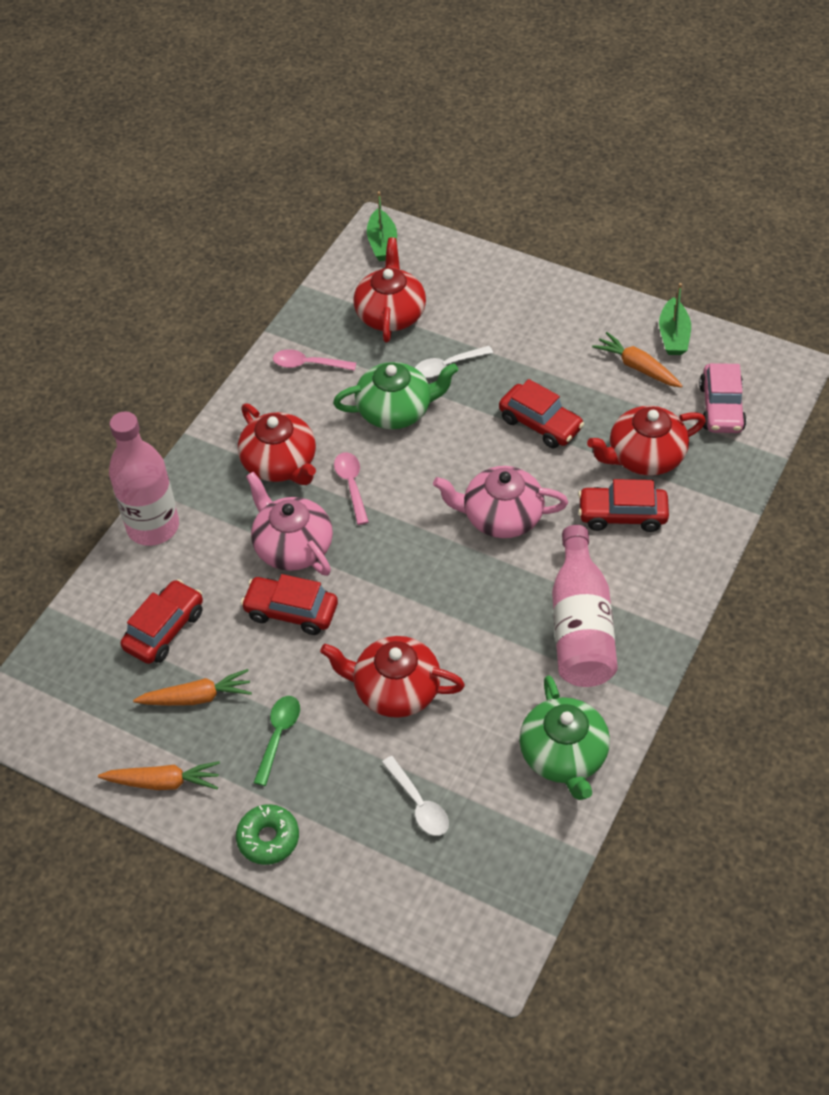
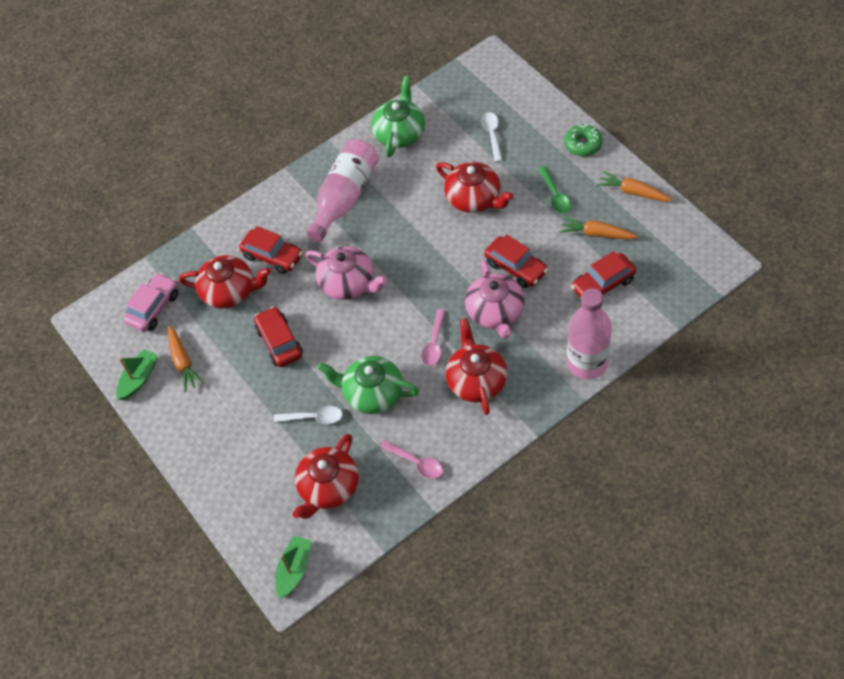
camera: 150 degrees left, 5 degrees up
green spoon [254,696,300,786] -> green spoon turned 60 degrees counterclockwise [538,167,571,213]

